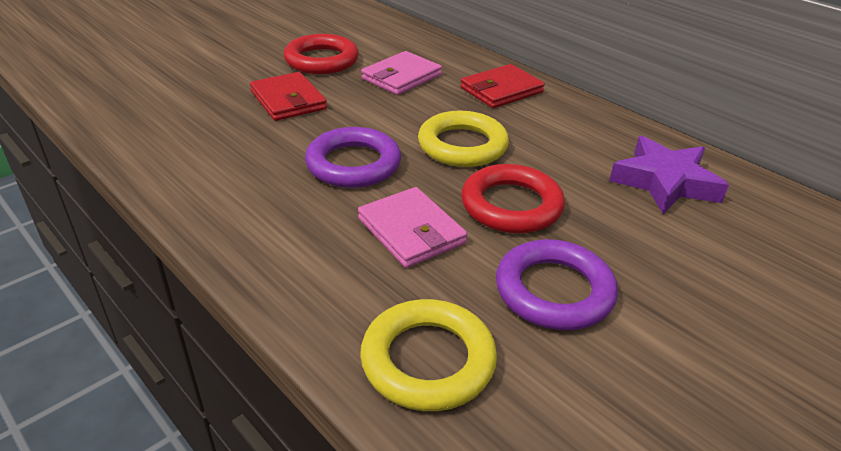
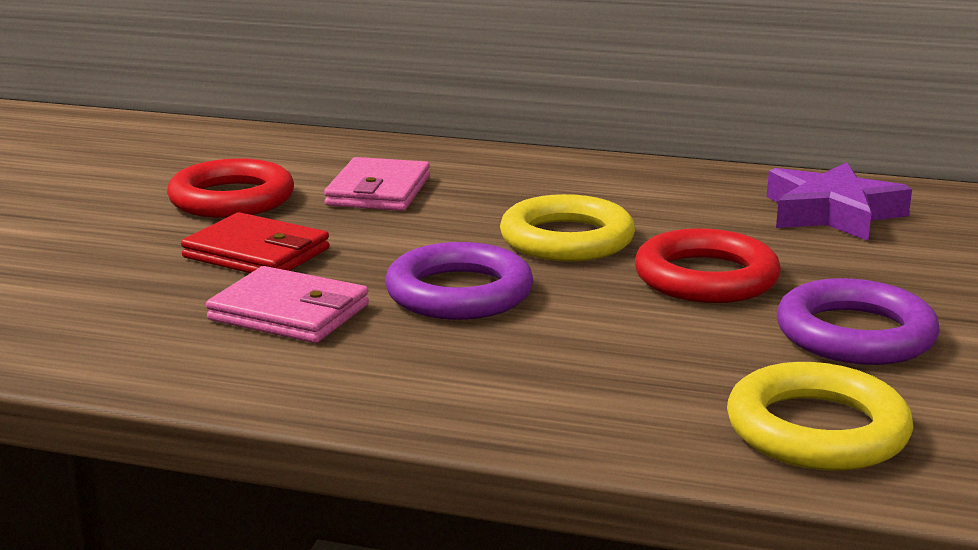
camera: 30 degrees left, 15 degrees down
pink wallet [358,187,467,268] -> pink wallet moved to [206,266,369,343]
red wallet [460,64,545,108] -> none

